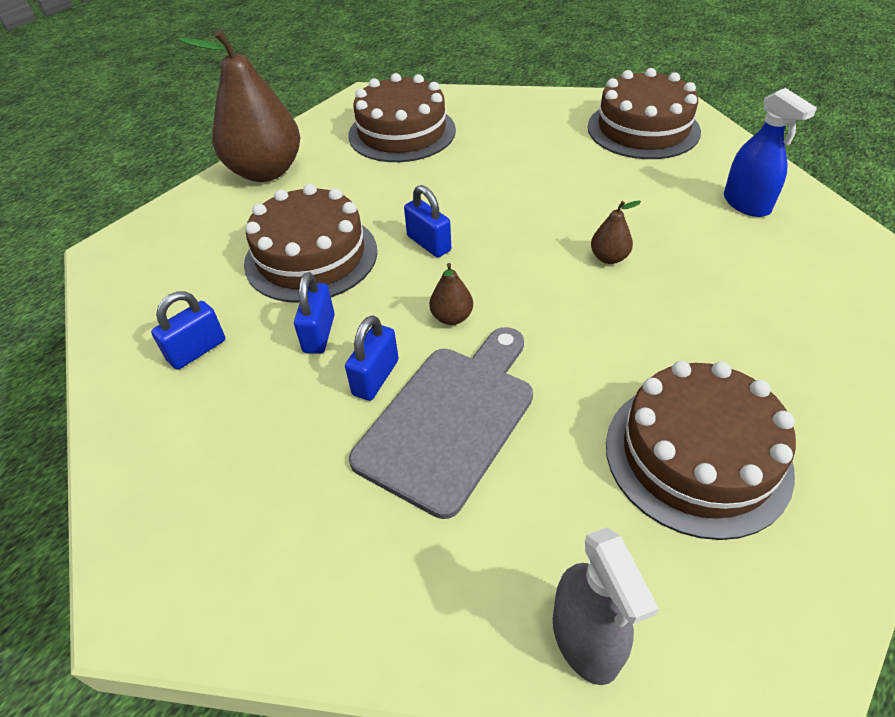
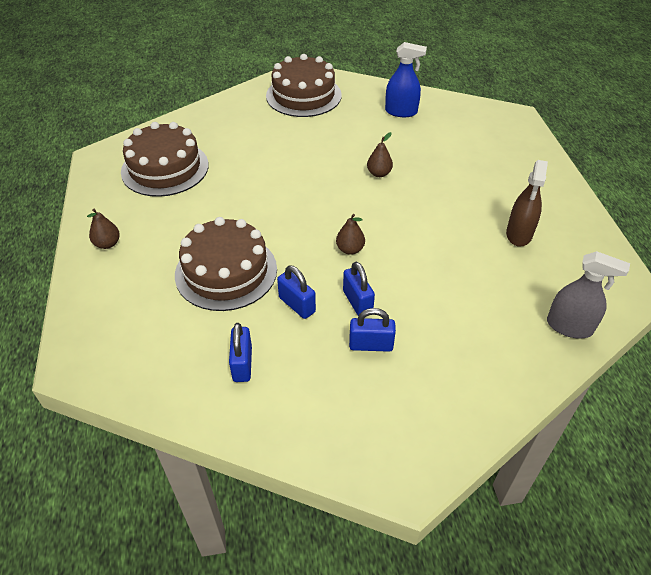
camera: 50 degrees left, 0 degrees up
brown pear [179,29,300,182] -> brown pear [87,209,120,249], size x0.41
grey cutting board [349,327,533,519] -> none
blue padlock [404,185,451,257] -> blue padlock moved to [349,308,396,352]
brown cake [606,361,796,540] -> brown spray bottle [506,160,548,247]

